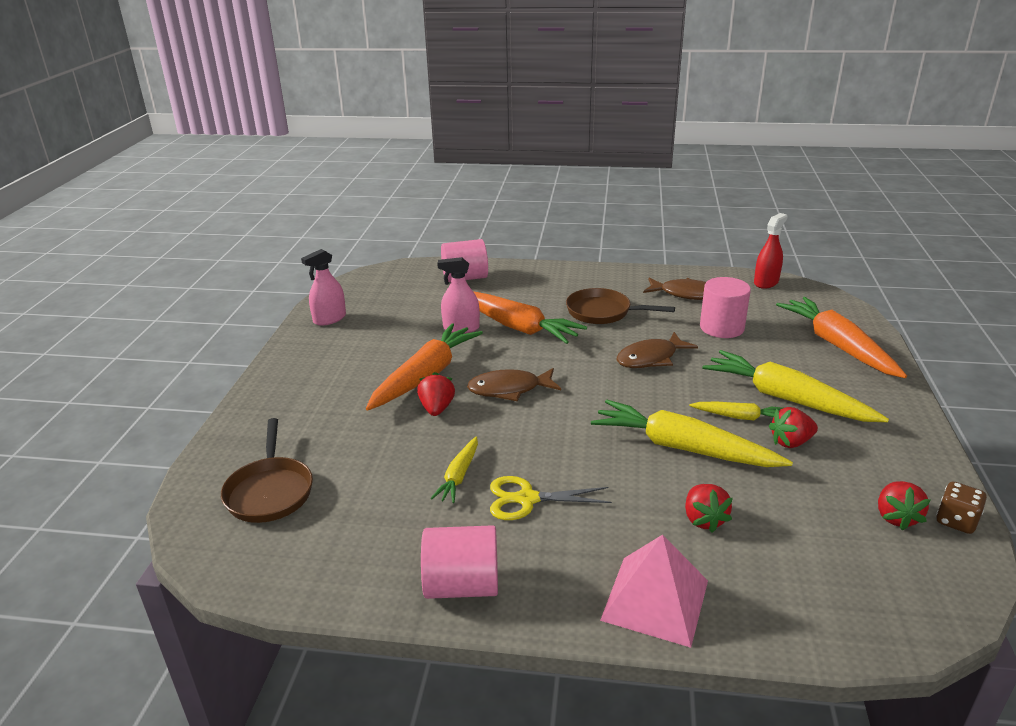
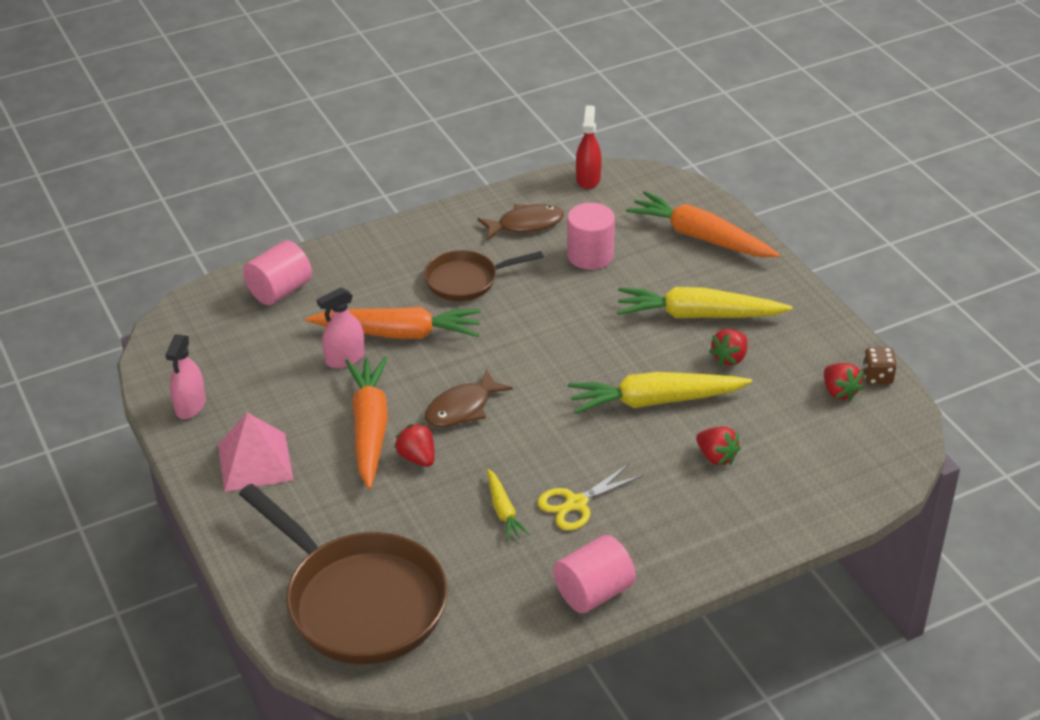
camera: 35 degrees left, 10 degrees up
brown pan [221,418,313,523] -> brown pan [239,484,448,664], size x1.82
pink pyramid [600,535,708,648] -> pink pyramid moved to [218,413,293,492]
brown fish [617,332,698,368] -> none
yellow carrot [689,402,783,420] -> none

